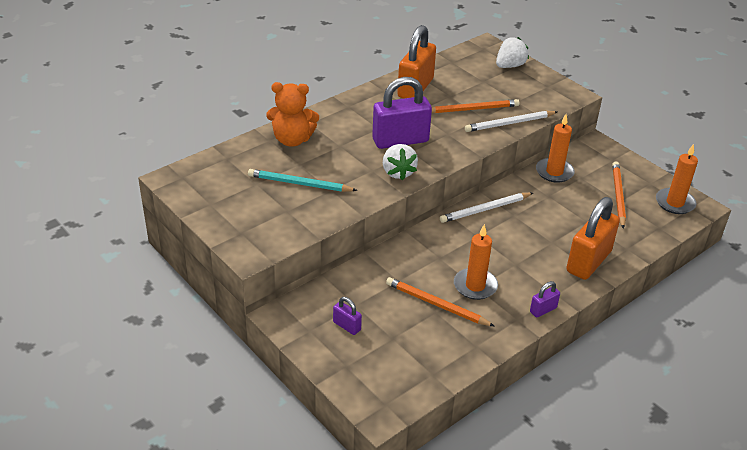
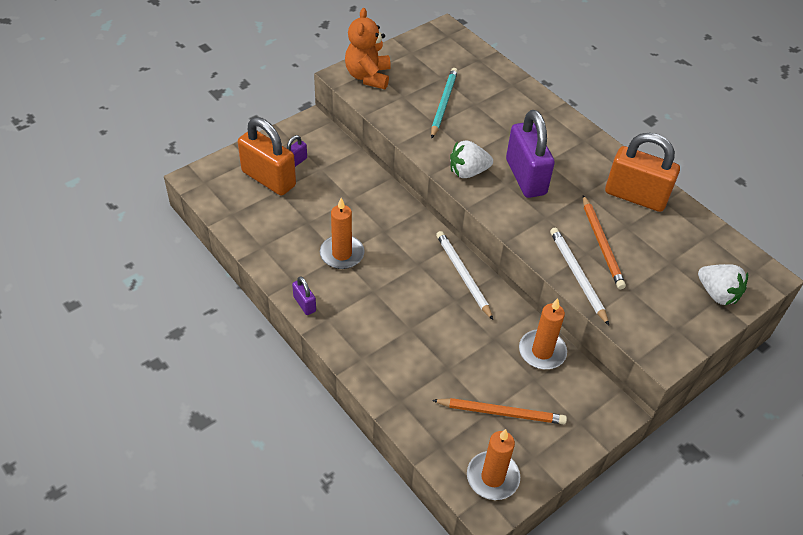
camera: 90 degrees right, 10 degrees up
orange teddy bear [266,82,319,147] -> orange teddy bear moved to [345,8,391,89]
orange pencil [386,277,494,326] -> none
orange padlock [566,197,620,280] -> orange padlock moved to [238,117,296,196]

